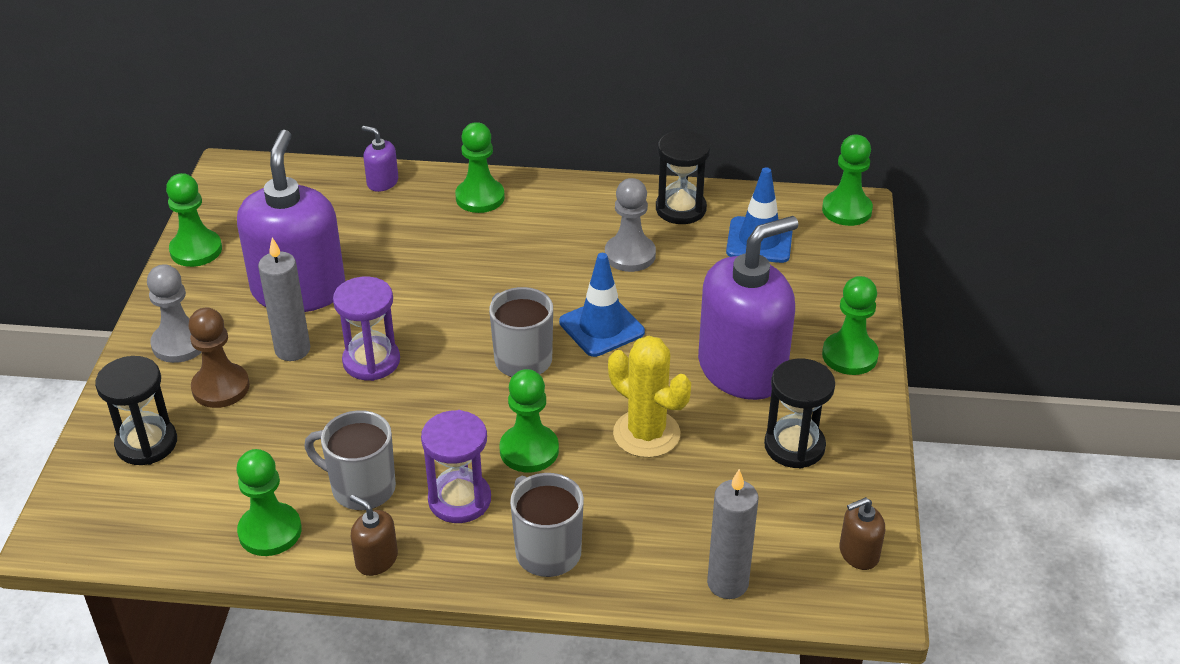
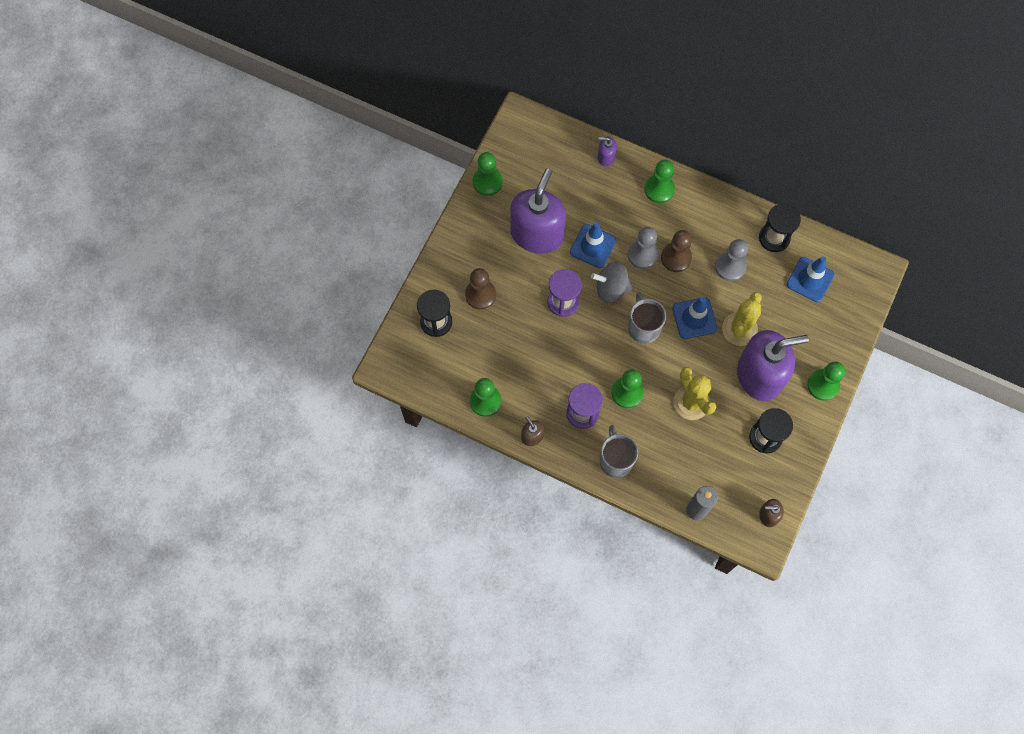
camera: 20 degrees right, 30 degrees up
grey pawn [147,264,202,363] -> grey pawn moved to [628,227,659,269]
grey candle [258,237,310,361] -> none
grey mug [305,410,396,510] -> none
purple soap dispenser [362,126,398,192] -> purple soap dispenser turned 45 degrees counterclockwise [598,137,617,167]
green pawn [822,135,873,226] -> none
none -> blue traffic cone [570,222,617,268]
none -> grey spinning top [591,261,633,303]
none -> brown pawn [661,230,692,272]
none -> yellow cactus [722,292,762,346]

